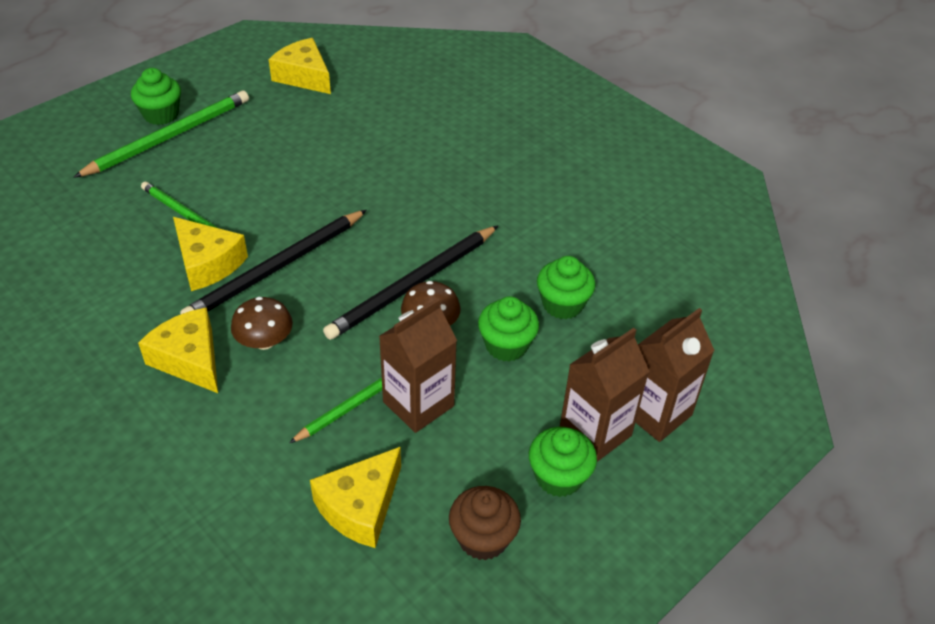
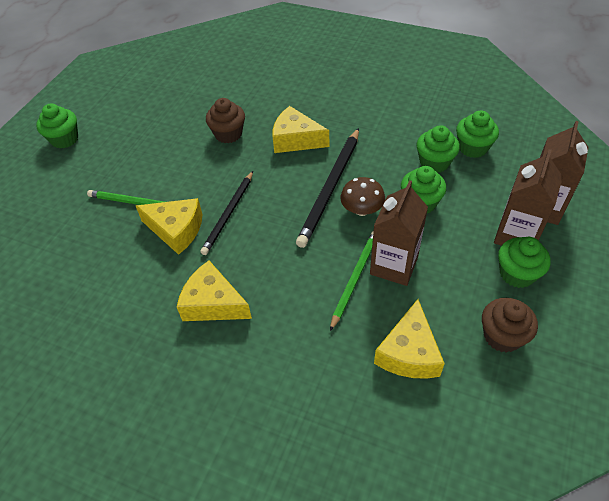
camera: 20 degrees left, 5 degrees up
green pencil [73,90,249,178] -> none
black pencil [180,210,367,314] -> black pencil [200,171,253,255], size x0.66
brown mushroom [231,297,293,350] -> none
yellow cheese [269,38,331,94] -> yellow cheese moved to [273,106,329,153]
none -> brown cupcake [206,98,245,143]
none -> green cupcake [456,111,499,158]

